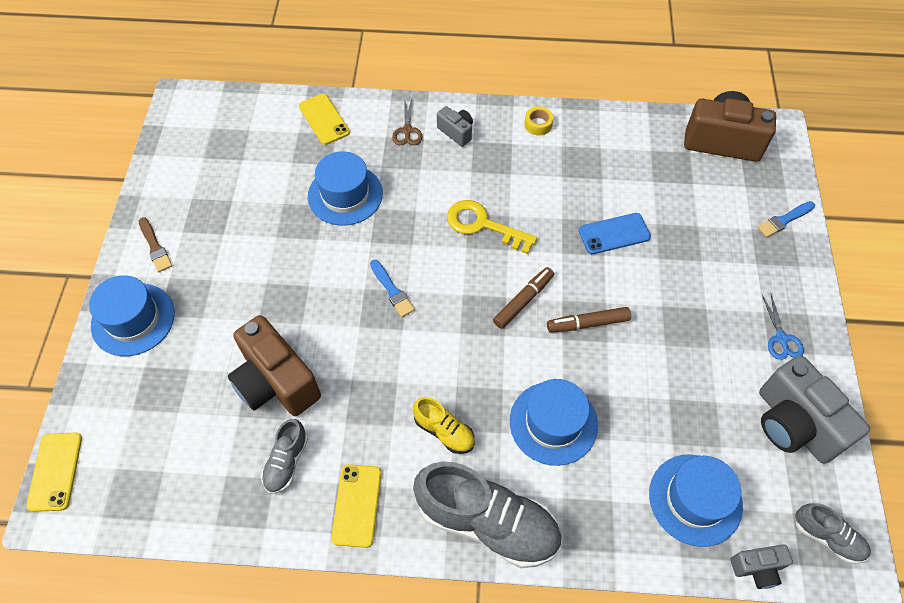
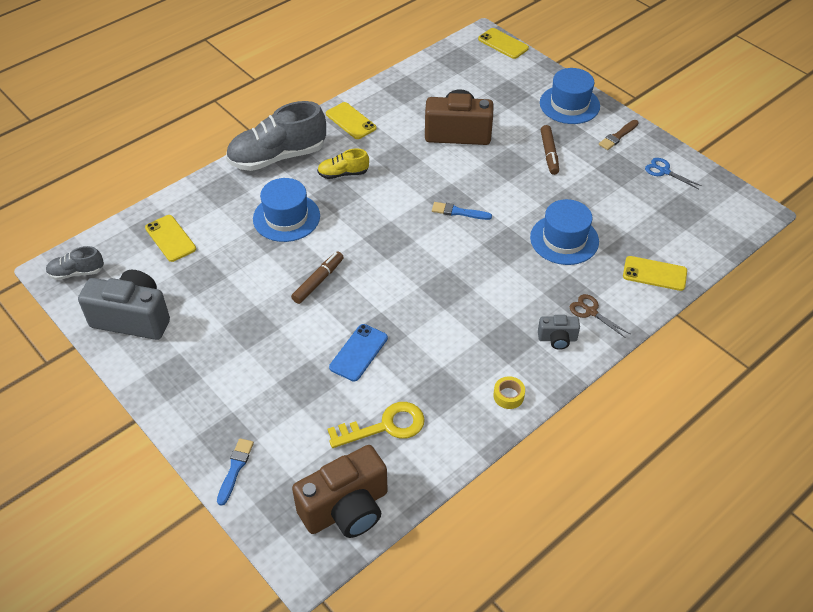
camera: 135 degrees right, 10 degrees down
brown brush [139,217,172,272] -> brown brush turned 60 degrees counterclockwise [599,120,639,150]
grey shoe [261,419,308,494] -> none
yellow key [447,200,537,254] -> yellow key moved to [327,402,425,448]
brown marker [493,267,554,329] -> brown marker moved to [541,125,559,175]
blue hat [649,454,743,547] -> yellow phone [145,215,196,262]
grey camera [730,544,793,589] -> none
blue scissors [762,294,804,360] -> blue scissors moved to [645,158,702,189]

